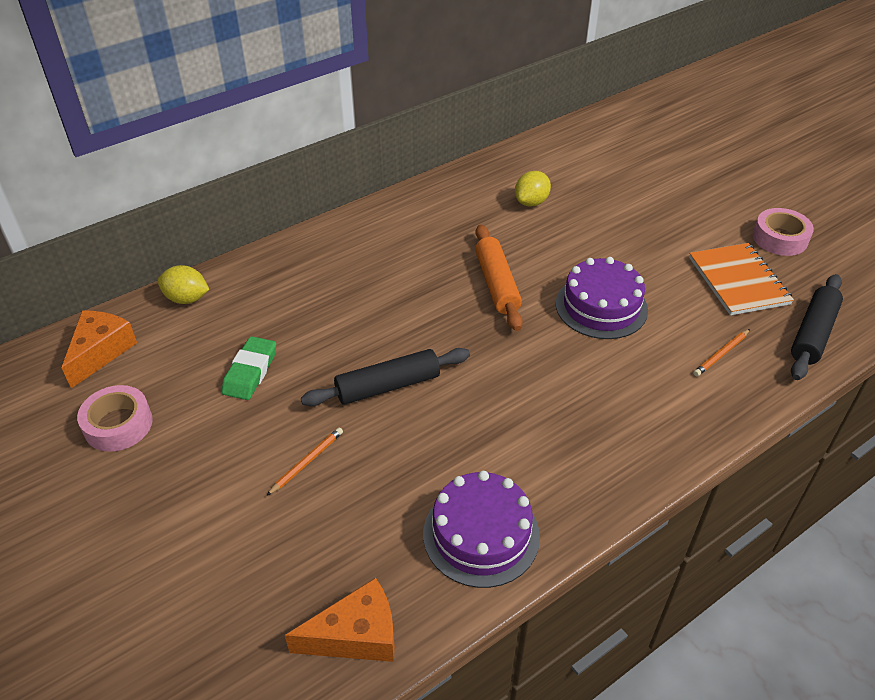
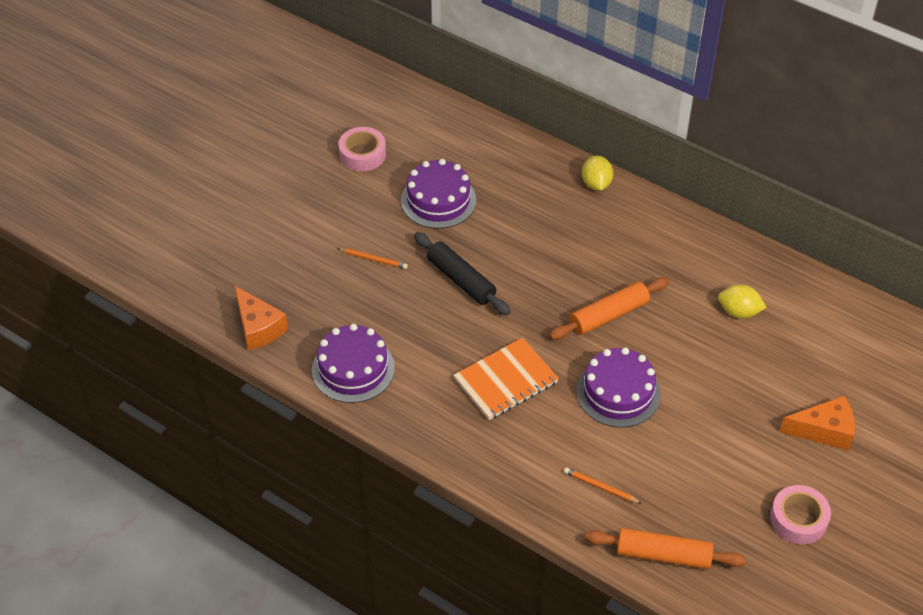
camera: 70 degrees right, 5 degrees up
orange cheese [62,311,137,388] -> orange cheese moved to [780,396,855,451]
yellow lemon [157,265,209,304] -> yellow lemon moved to [582,156,614,191]
green eraser [222,336,276,400] -> purple cake [401,159,476,229]
orange notebook [689,243,794,315] -> orange notebook moved to [453,338,559,420]
black rolling pin [791,274,843,380] -> orange rolling pin [585,528,746,569]

